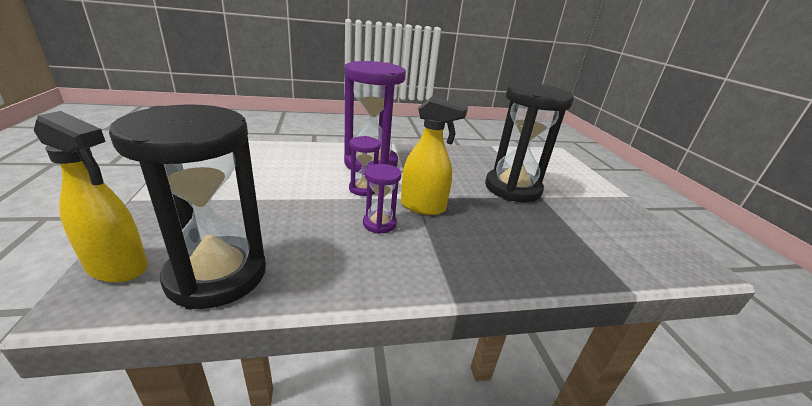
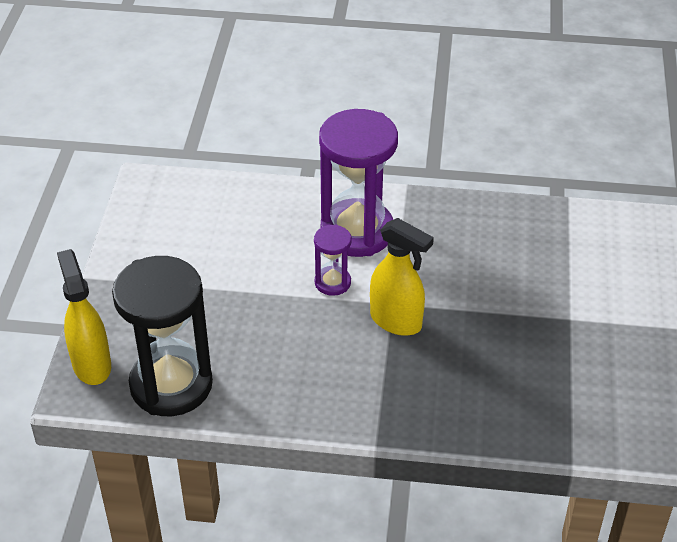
camera: 20 degrees right, 15 degrees up
yellow spray bottle [34,111,148,283] -> yellow spray bottle turned 150 degrees counterclockwise [57,249,111,385]
purple hourglass [363,164,401,234] -> none
black hourglass [485,82,574,202] -> none

